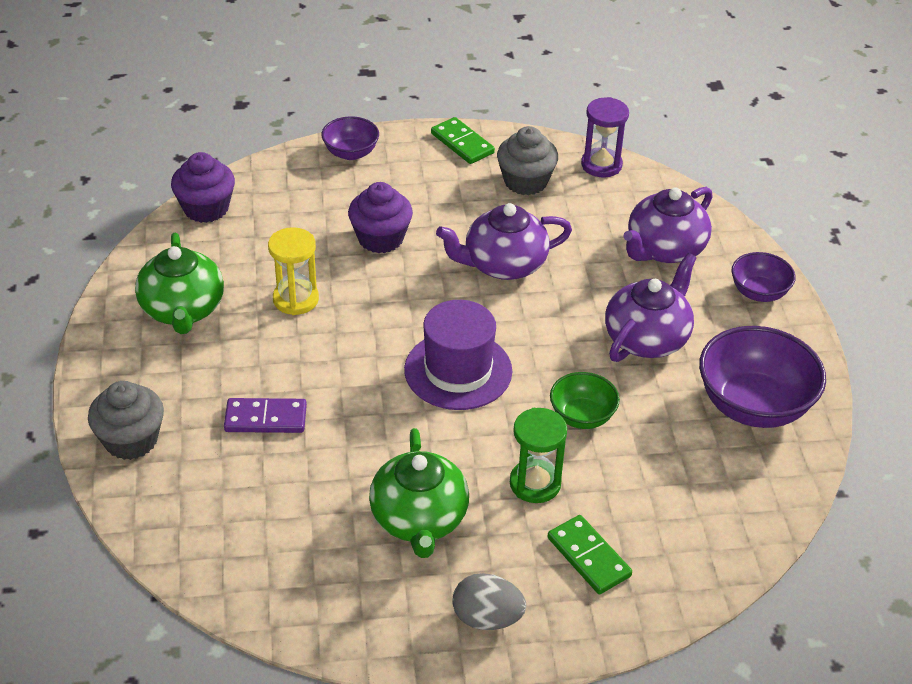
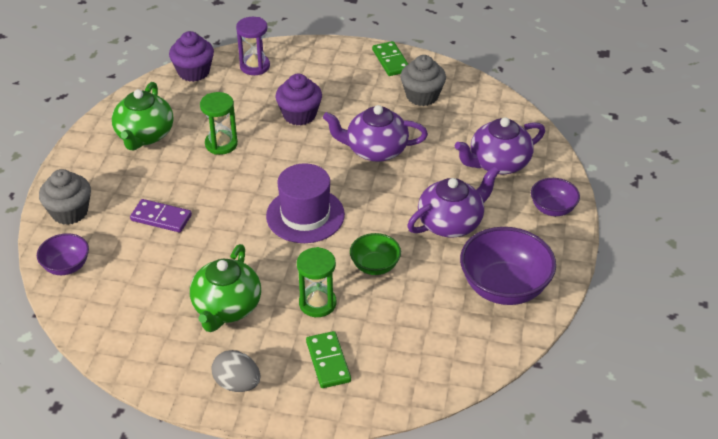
camera: 20 degrees right, 0 degrees up
yellow hourglass [268,227,319,315] -> green hourglass [200,92,238,155]
purple bowl [321,117,379,160] -> purple bowl moved to [37,233,89,275]
purple hourglass [581,97,629,177] -> purple hourglass moved to [236,17,270,75]

